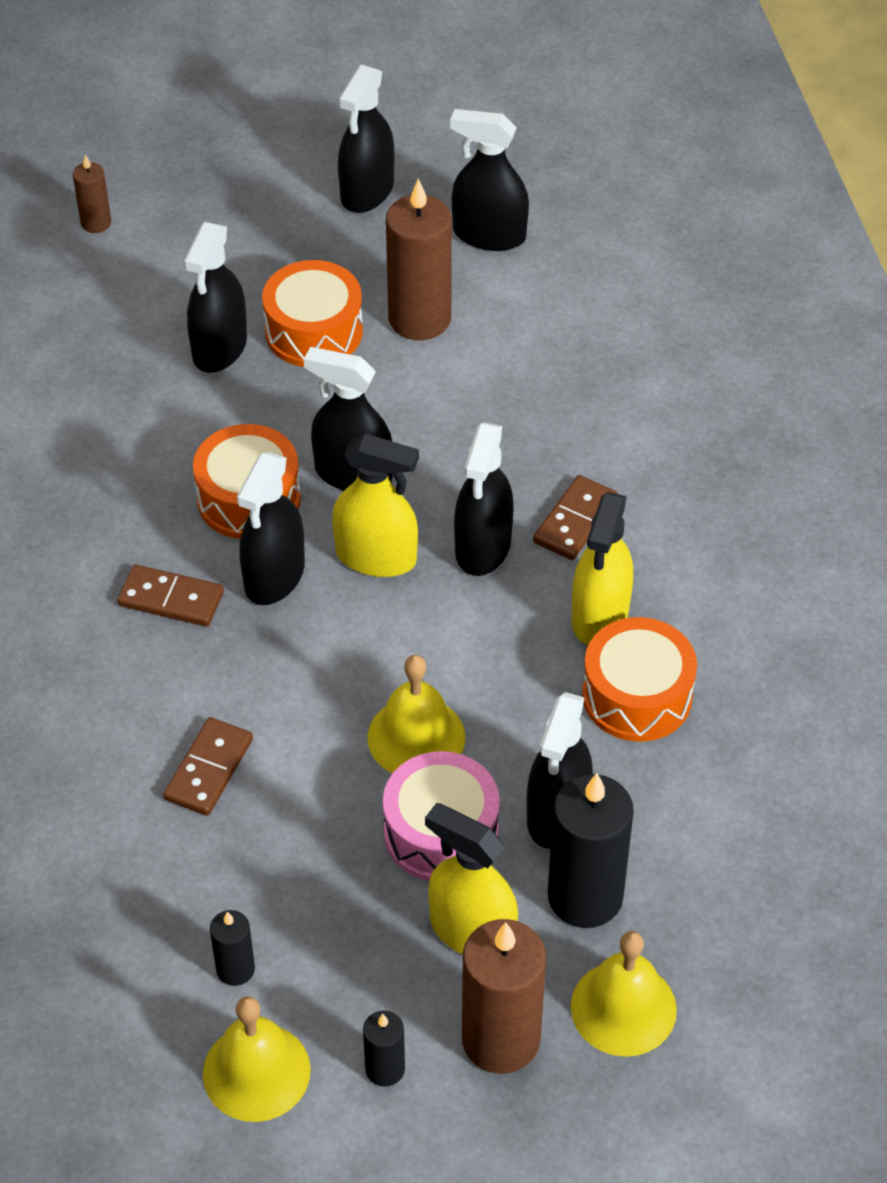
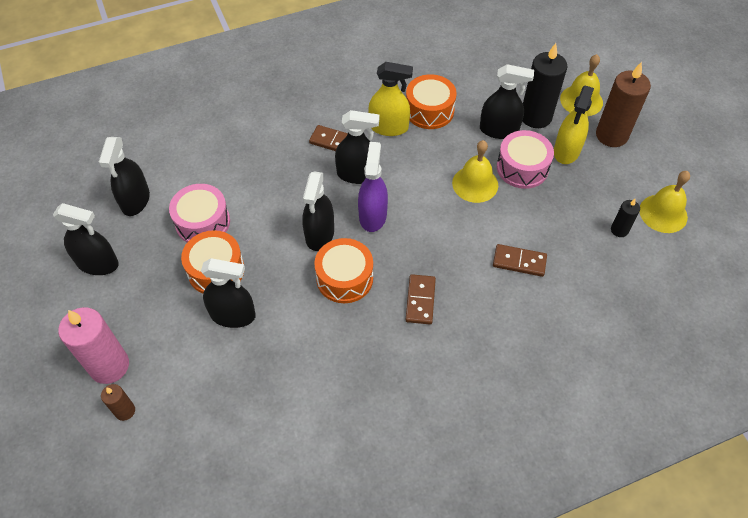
camera: 100 degrees left, 5 degrees up
black spray bottle [237,452,305,605] -> none
yellow spray bottle [332,434,419,577] -> purple spray bottle [358,142,388,232]
black candle [363,1011,405,1087] -> none
brown candle [386,179,452,340] -> pink drum [169,184,230,242]
none -> pink candle [58,307,129,384]

